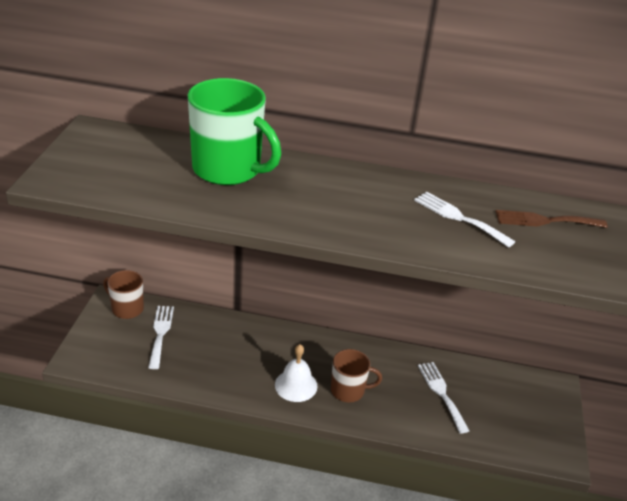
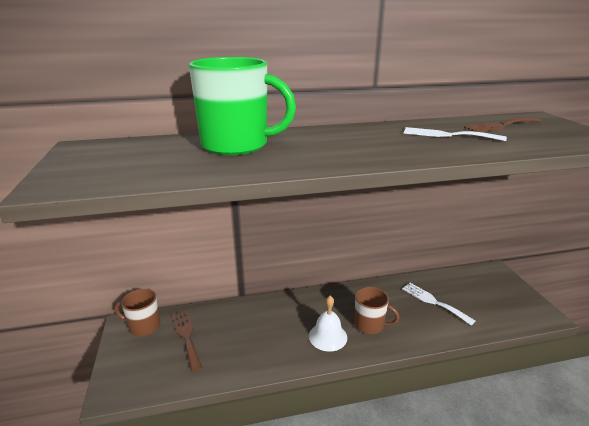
camera: 20 degrees left, 10 degrees down
white fork [148,306,174,369] -> brown fork [172,310,202,372]
brown mug [331,349,382,402] -> brown mug turned 45 degrees clockwise [354,287,400,334]

